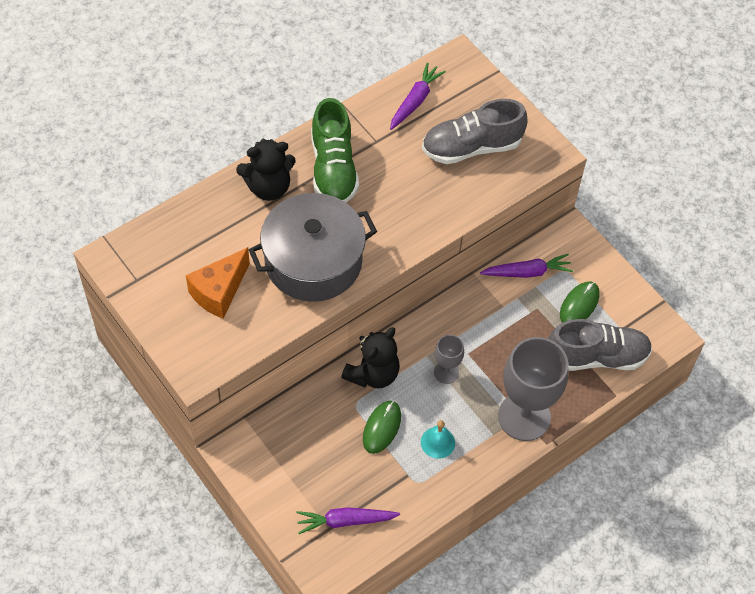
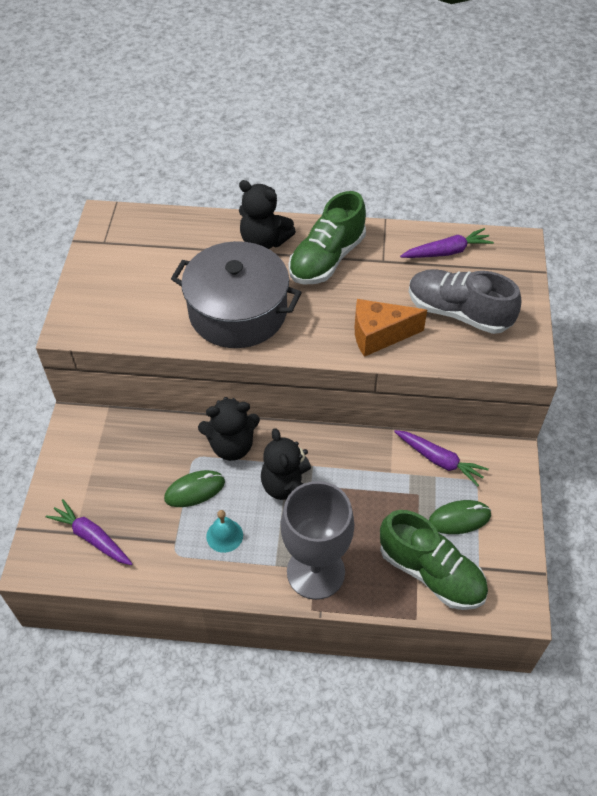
camera: 45 degrees right, 5 degrees down
orange cheese [186,247,250,319] -> orange cheese moved to [355,299,427,357]
grey goblet [434,335,464,384] -> black teddy bear [261,428,311,500]
grey shoe [548,319,652,371] -> green shoe [380,510,488,610]

